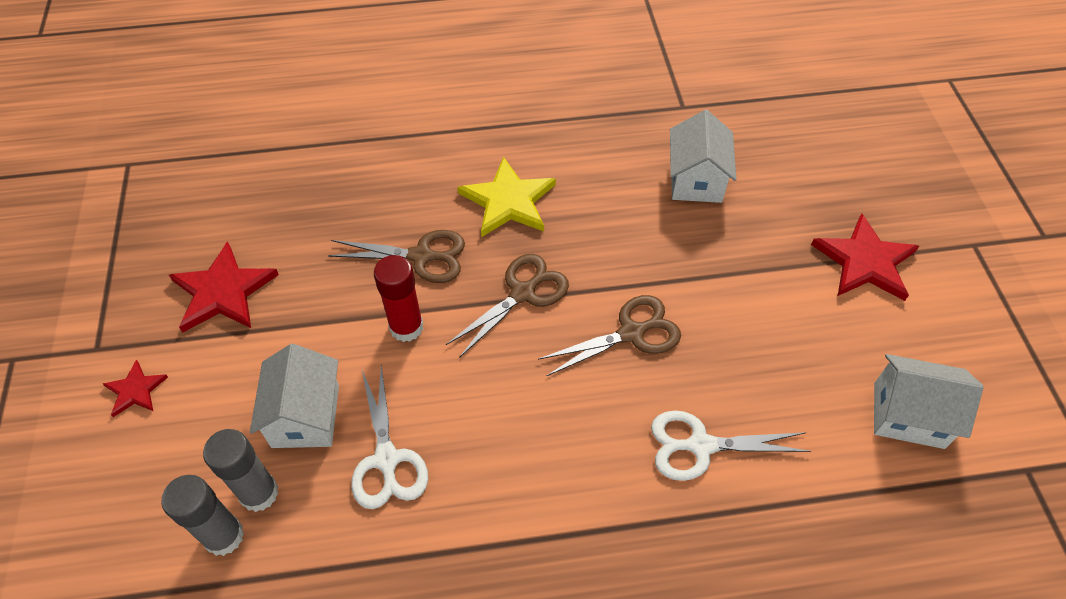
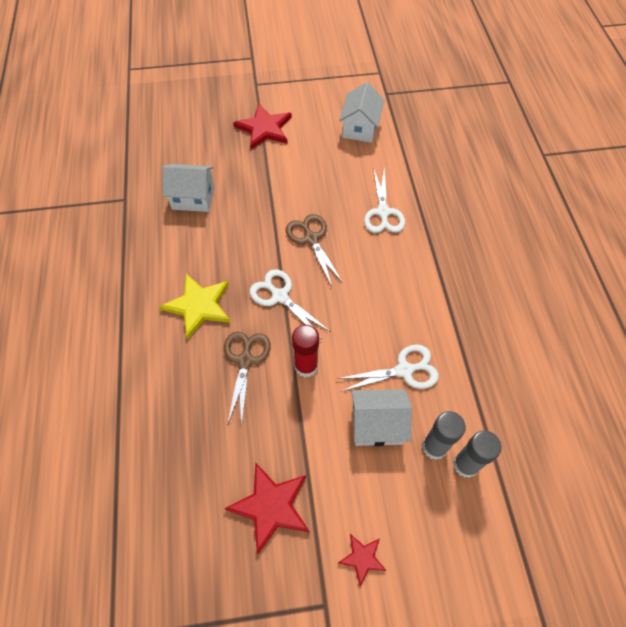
camera: 90 degrees left, 5 degrees up
brown scissors [446,254,569,358] -> white scissors [250,269,331,339]

